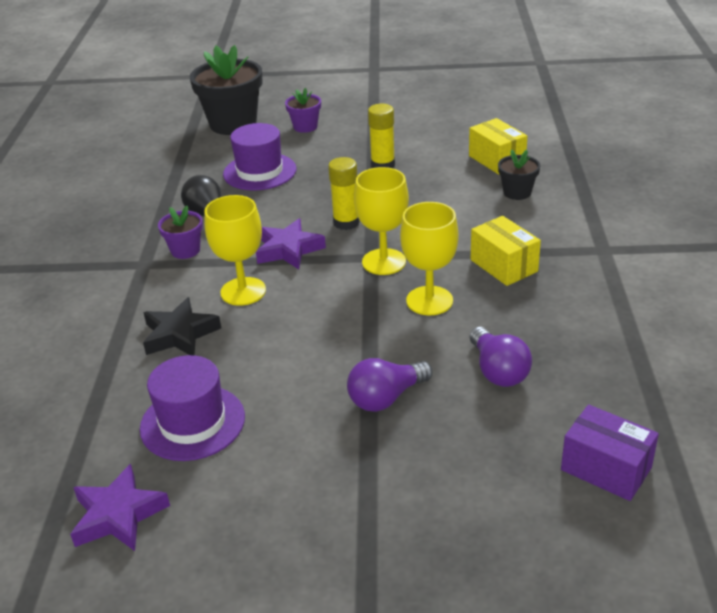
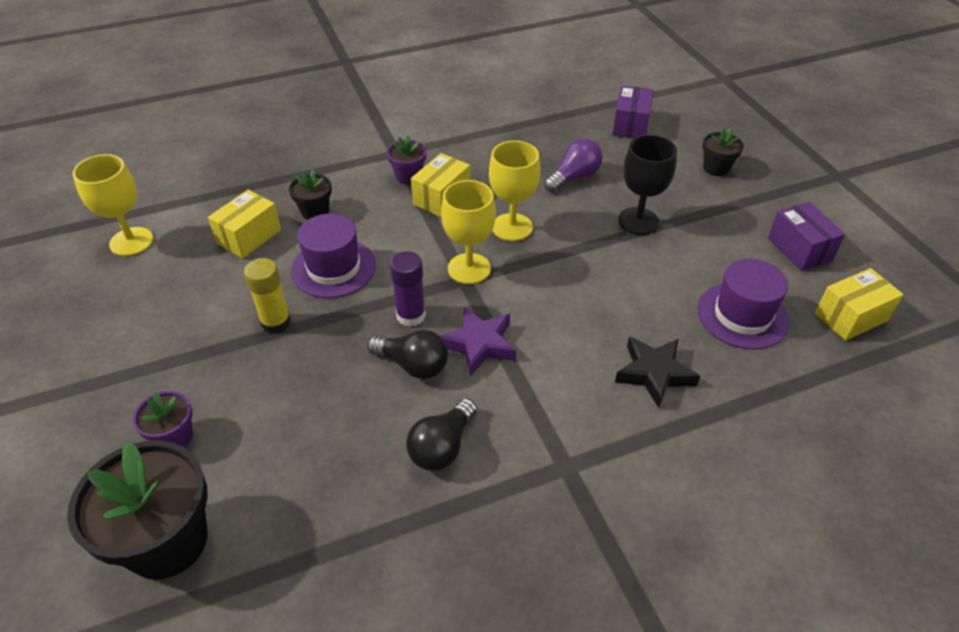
camera: 115 degrees left, 10 degrees up
purple star [70,464,170,551] -> yellow box [815,268,903,341]
purple flower pot [158,206,203,259] -> purple flower pot moved to [386,135,426,184]
yellow goblet [204,195,266,306] -> yellow goblet moved to [73,154,153,256]
purple hat [223,123,296,190] -> purple hat moved to [291,213,376,298]
yellow glue stick [328,157,360,230] -> purple glue stick [390,251,426,327]
purple light bulb [347,358,432,412] -> black goblet [618,135,677,235]
none -> black light bulb [367,330,448,379]
none -> black flower pot [702,128,744,176]
none -> purple box [768,202,845,271]

